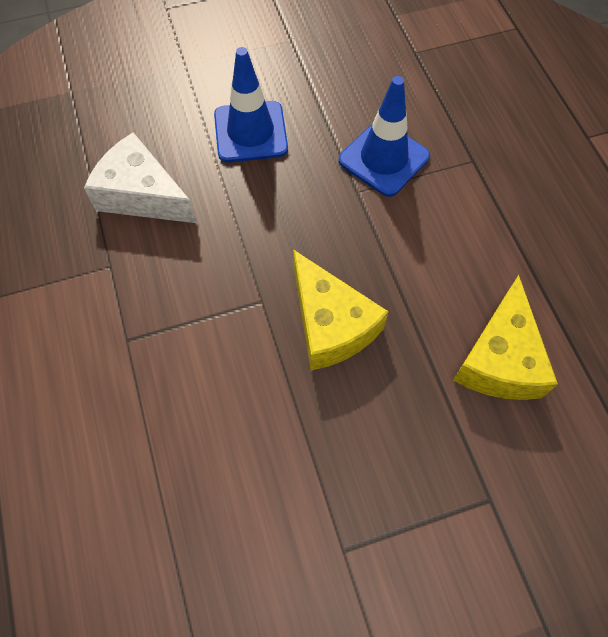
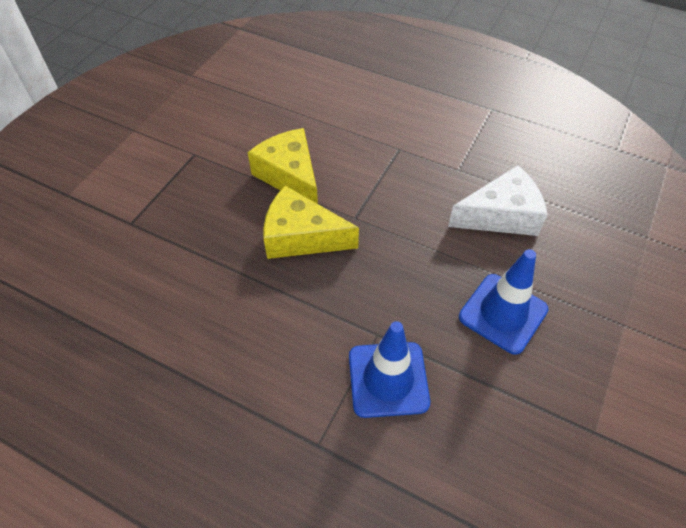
camera: 135 degrees right, 10 degrees down
yellow cheese [453,275,558,400] -> yellow cheese moved to [248,128,318,204]

